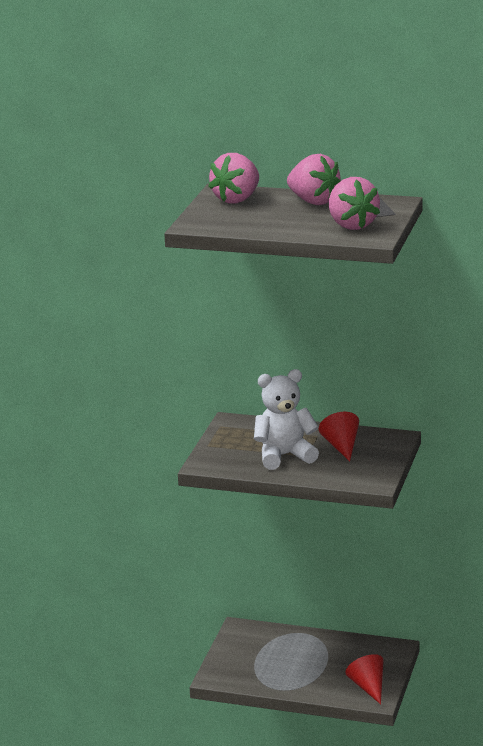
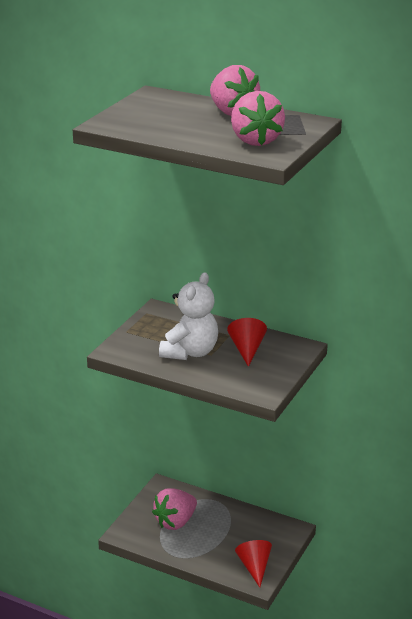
camera: 10 degrees right, 5 degrees up
pink strawberry [208,153,259,203] -> pink strawberry moved to [152,488,197,530]
white teddy bear [254,369,319,470] -> white teddy bear turned 120 degrees clockwise [159,272,218,360]

